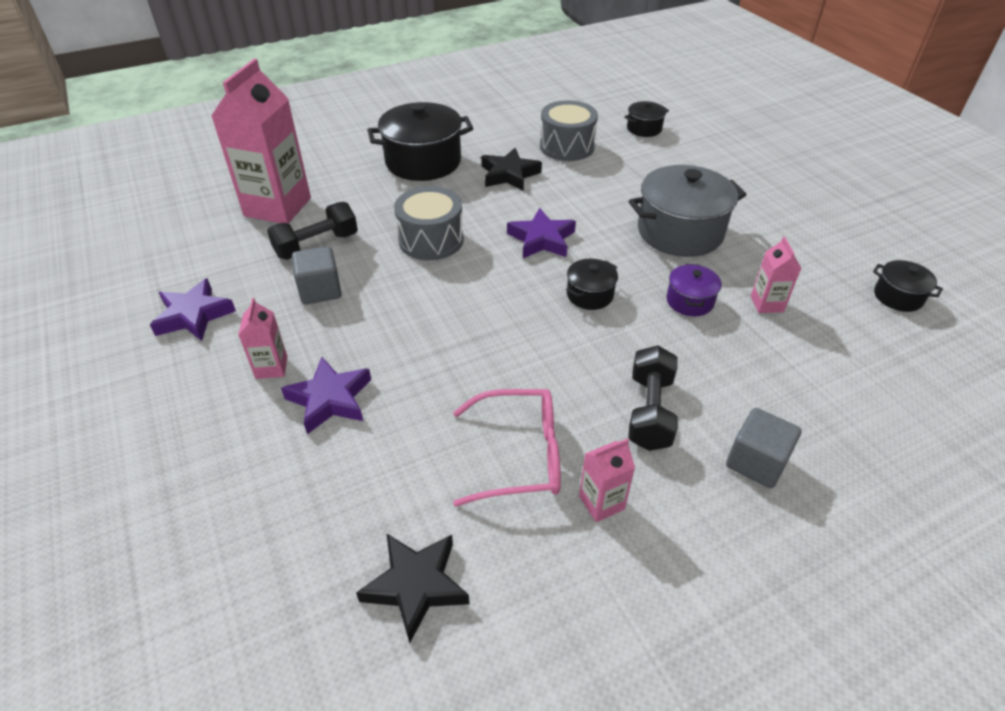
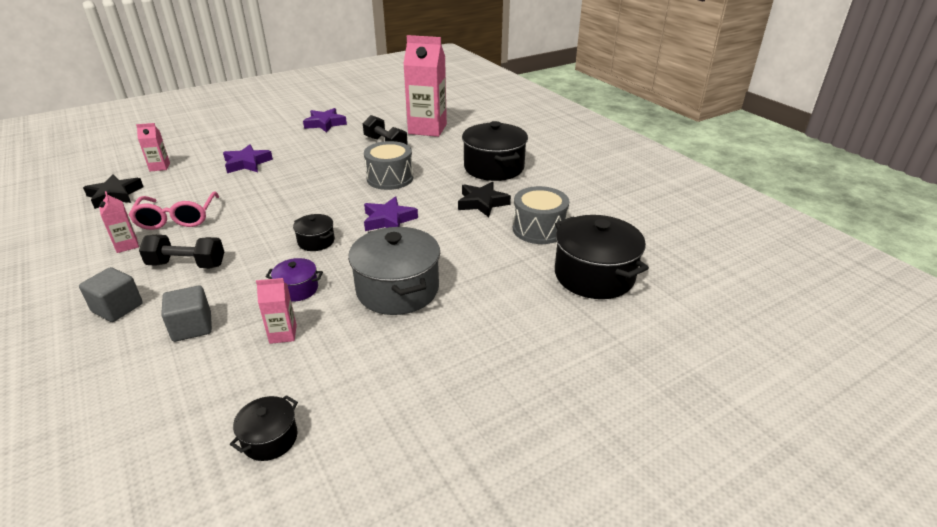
camera: 85 degrees right, 10 degrees down
pink carton [238,298,288,379] -> pink carton moved to [136,123,170,171]
grey cube [292,246,342,304] -> grey cube moved to [161,286,212,342]
black pot [624,101,669,137] -> black pot [555,215,649,299], size x2.02

